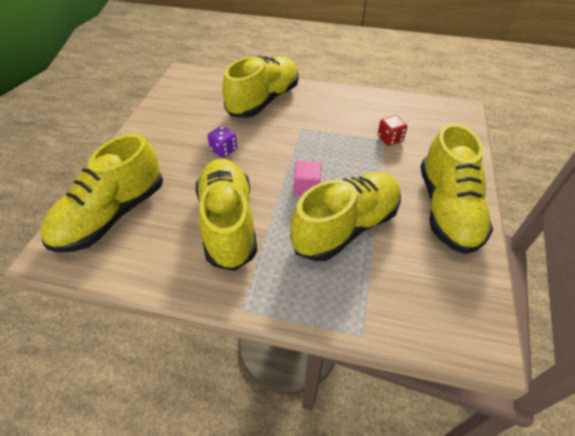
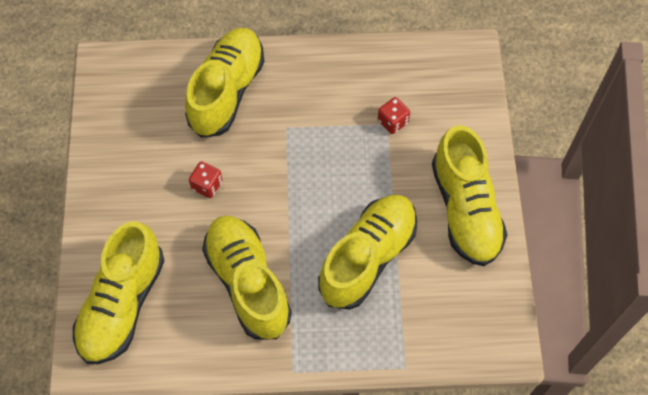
camera: 15 degrees left, 15 degrees up
purple dice [208,126,237,158] -> red dice [189,161,223,198]
pink cube [294,161,321,196] -> none

